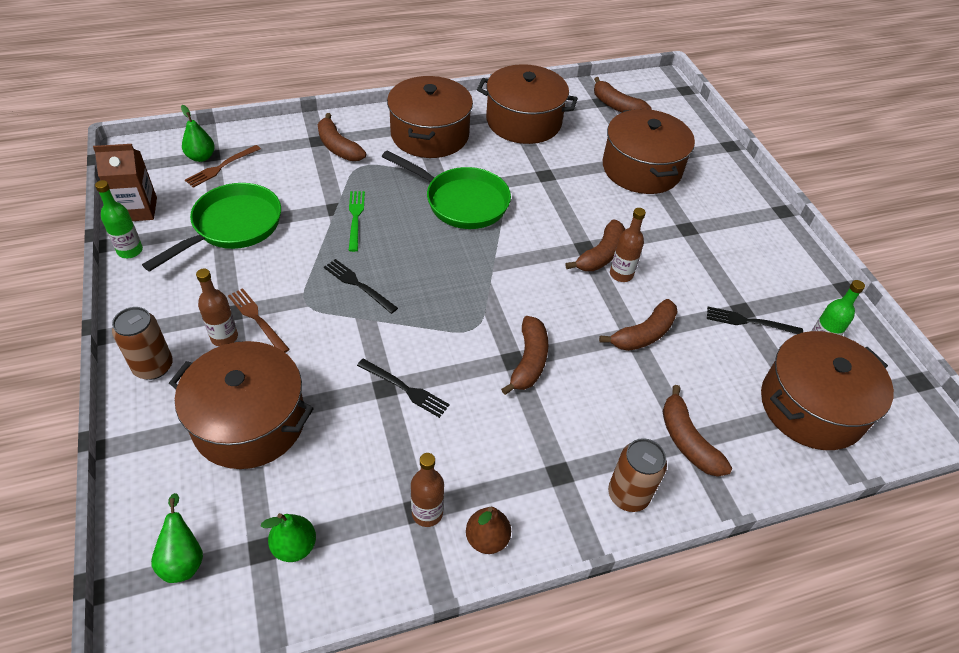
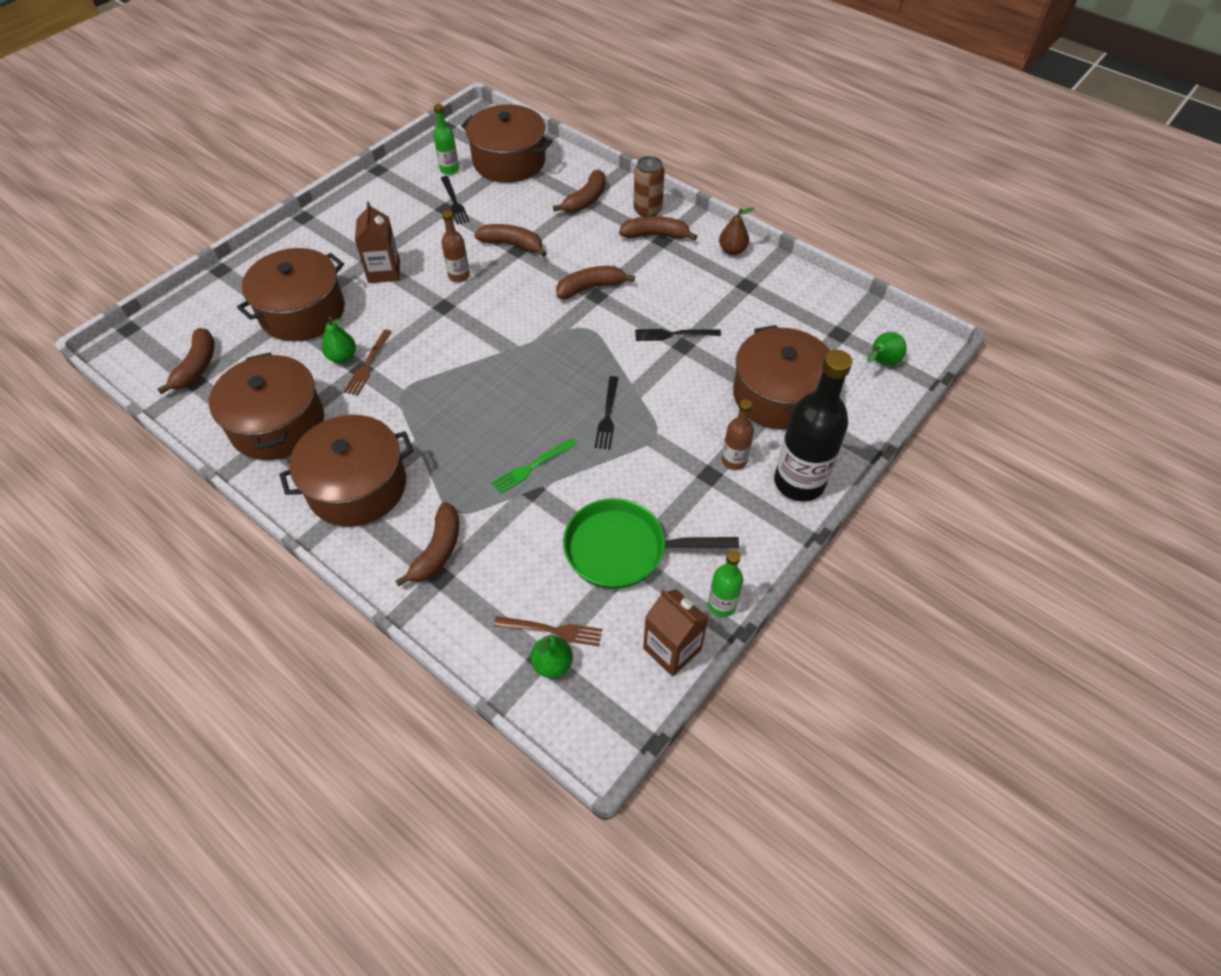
camera: 120 degrees left, 5 degrees up
brown can [112,307,173,380] -> black bottle [774,350,852,502]
brown fork [228,288,290,353] -> brown fork moved to [344,330,392,396]
green pear [261,513,316,562] -> green pear moved to [322,317,356,363]
black fork [357,359,450,418] -> black fork turned 90 degrees counterclockwise [635,329,721,341]
green pan [382,150,511,229] -> none
brown bottle [411,453,444,527] -> none
brown banana [566,220,625,271] -> brown banana moved to [619,216,697,241]
none -> brown carton [355,201,400,283]

